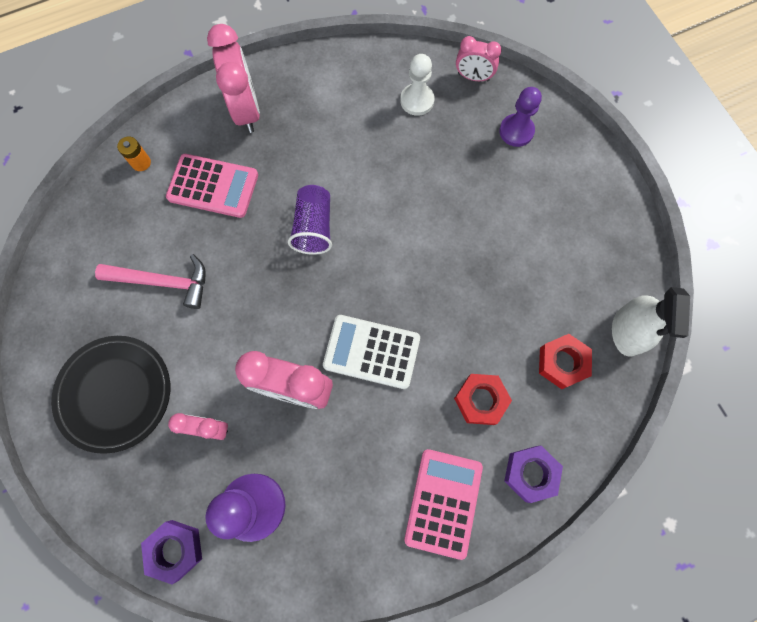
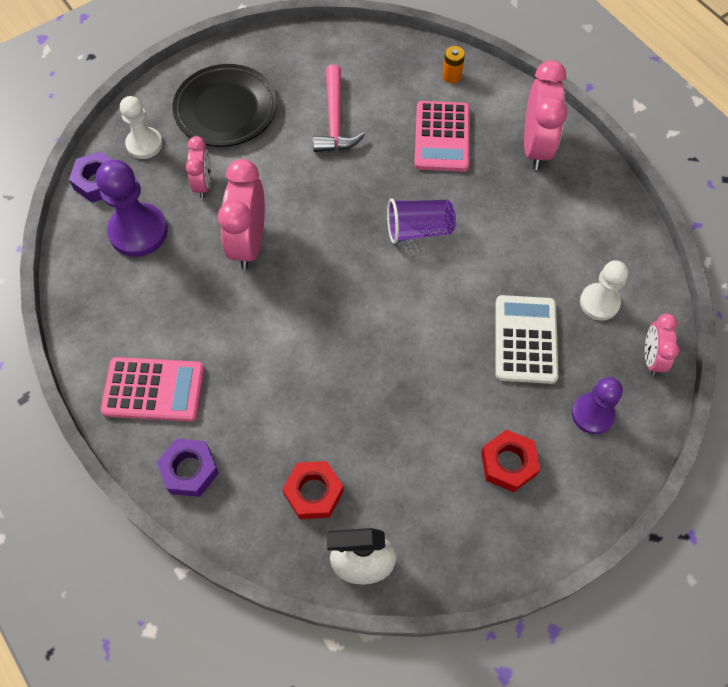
camera: 80 degrees right, 10 degrees down
pink clock [207,24,260,133] -> pink clock turned 60 degrees counterclockwise [524,60,567,170]
white calculator [323,315,420,389] -> white calculator moved to [496,295,559,384]
red nut [454,374,512,425] -> red nut moved to [481,429,540,492]
none -> white pawn [120,96,163,159]

